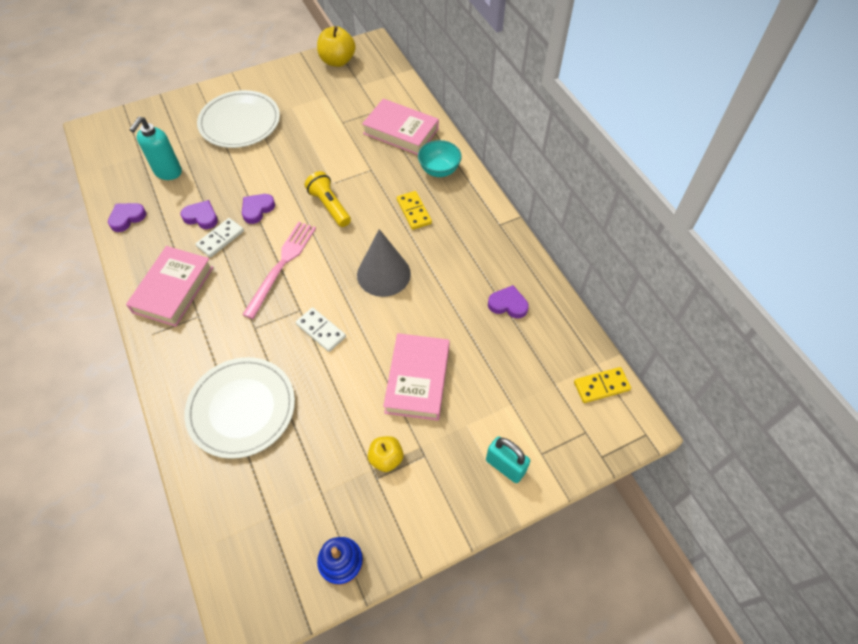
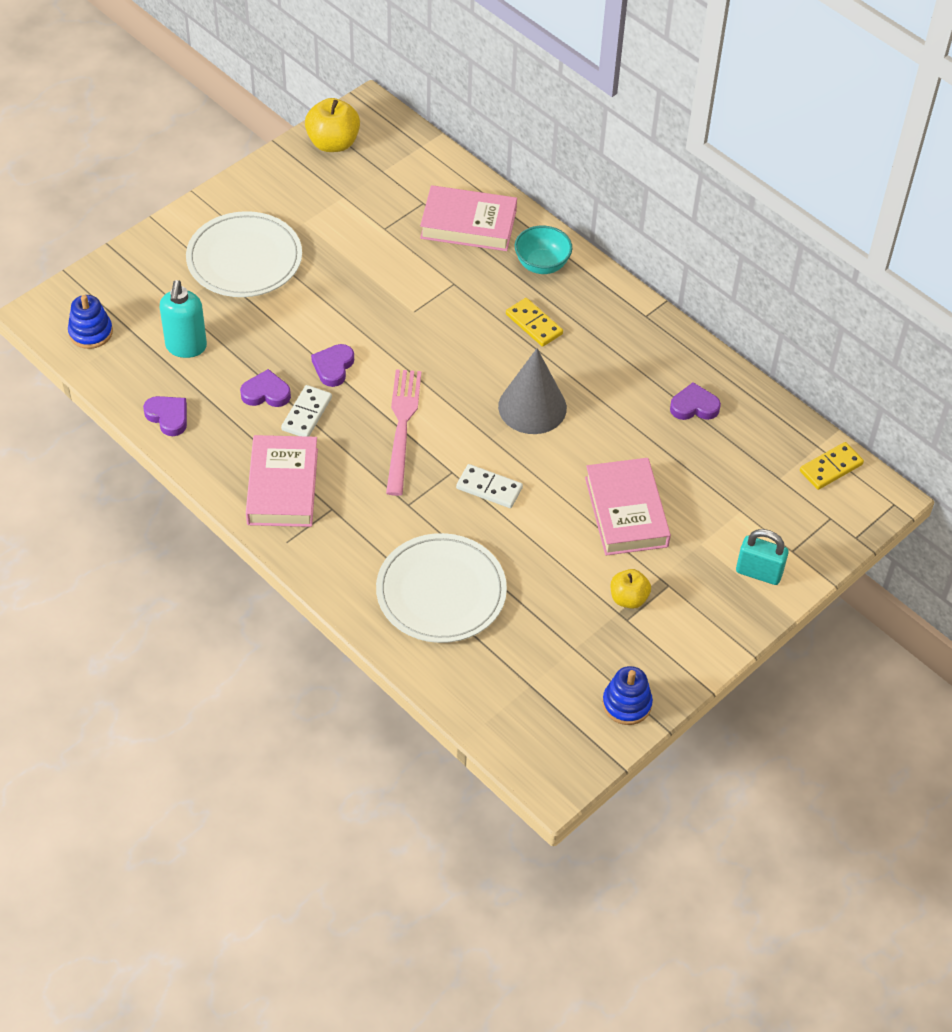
camera: 20 degrees left, 5 degrees down
purple heart [108,203,146,232] -> purple heart turned 105 degrees clockwise [143,396,187,436]
yellow flashlight [305,171,351,227] -> none
none -> blue stacking toy [68,295,113,349]

